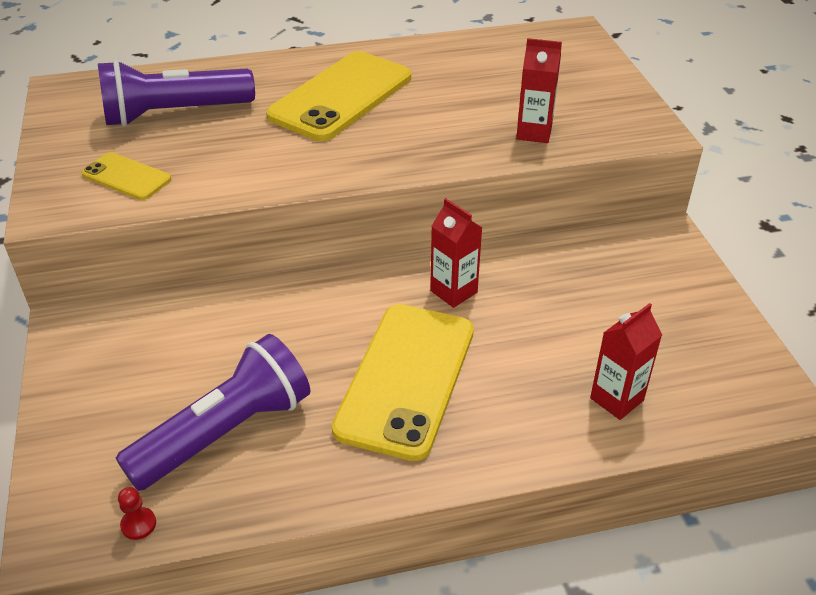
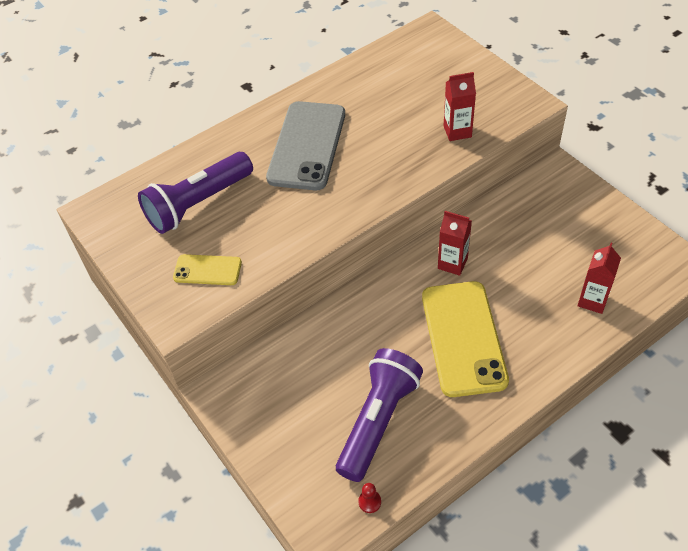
camera: 20 degrees left, 10 degrees up
yellow phone [266,51,411,141] -> grey phone [266,101,345,190]

